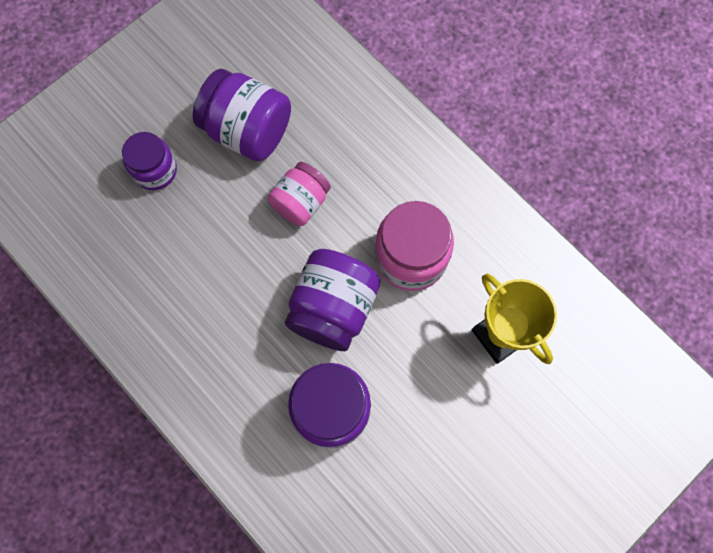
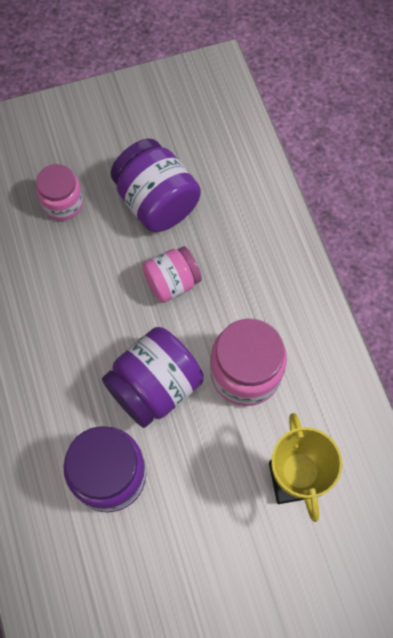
camera: 25 degrees right, 5 degrees down
purple jar [122,132,177,190] -> pink jar [36,164,83,221]

